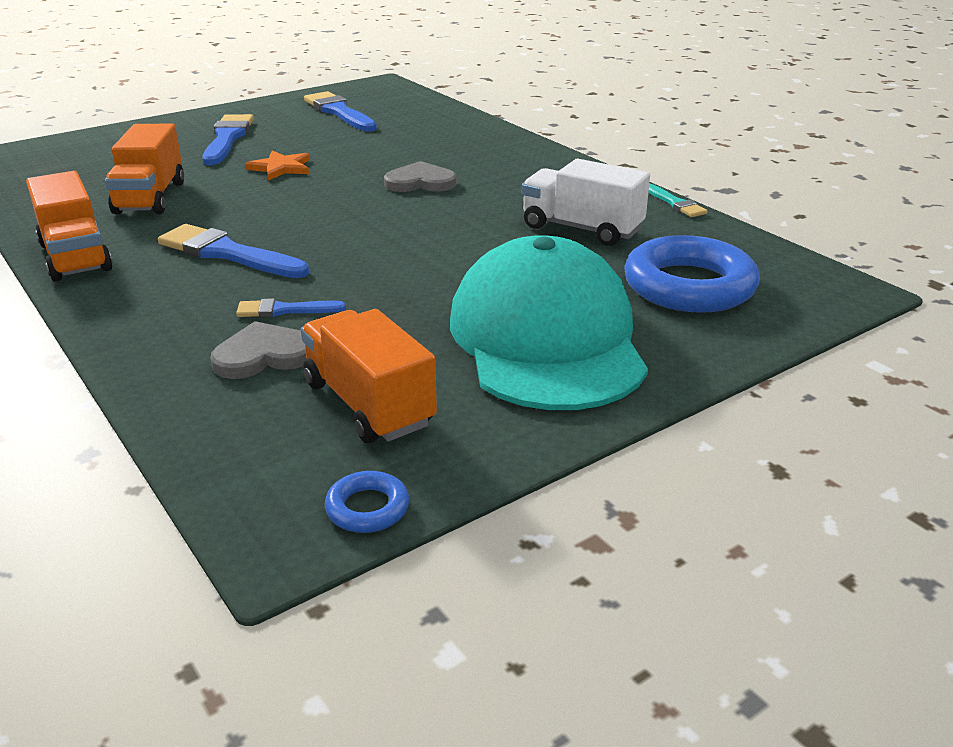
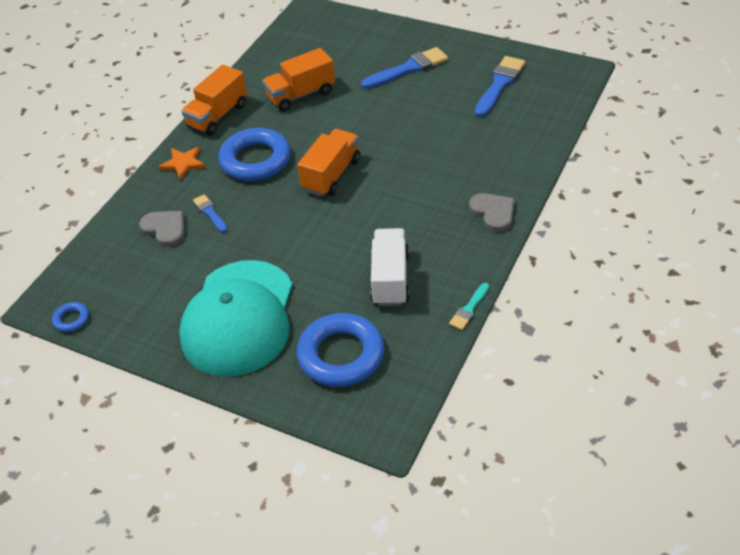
camera: 65 degrees right, 15 degrees up
blue brush [158,224,309,278] -> blue ring [219,128,291,181]
orange star [245,151,310,181] -> orange star moved to [158,147,206,180]
orange truck [301,309,437,443] -> orange truck moved to [297,129,360,197]
grey heart [384,161,457,192] -> grey heart moved to [469,193,514,232]
turquoise cap [450,235,648,410] -> turquoise cap turned 135 degrees clockwise [179,260,293,377]

